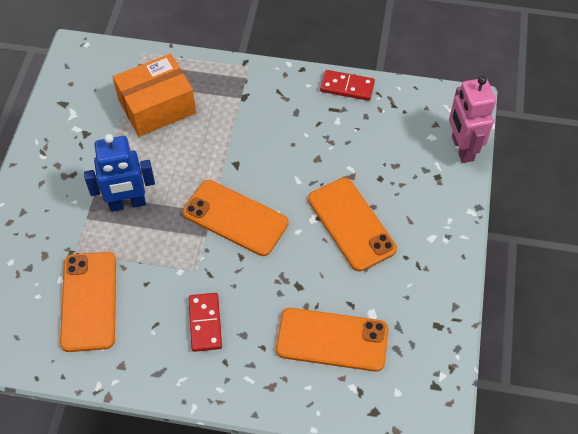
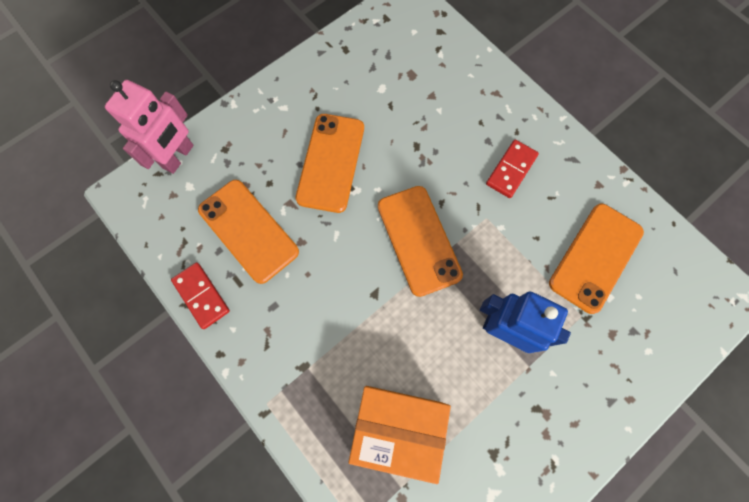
camera: 140 degrees left, 15 degrees up
orange phone [276,308,389,372] -> orange phone moved to [198,180,299,284]

